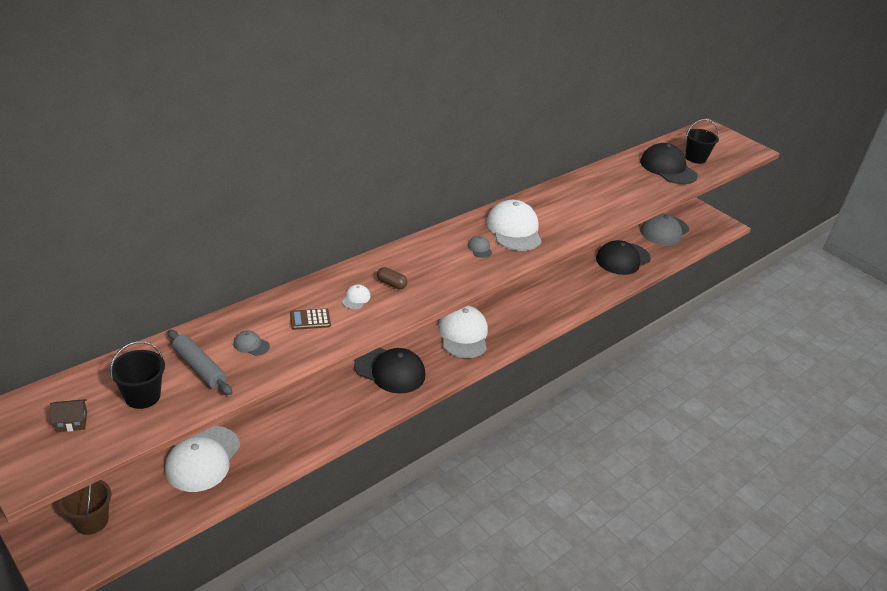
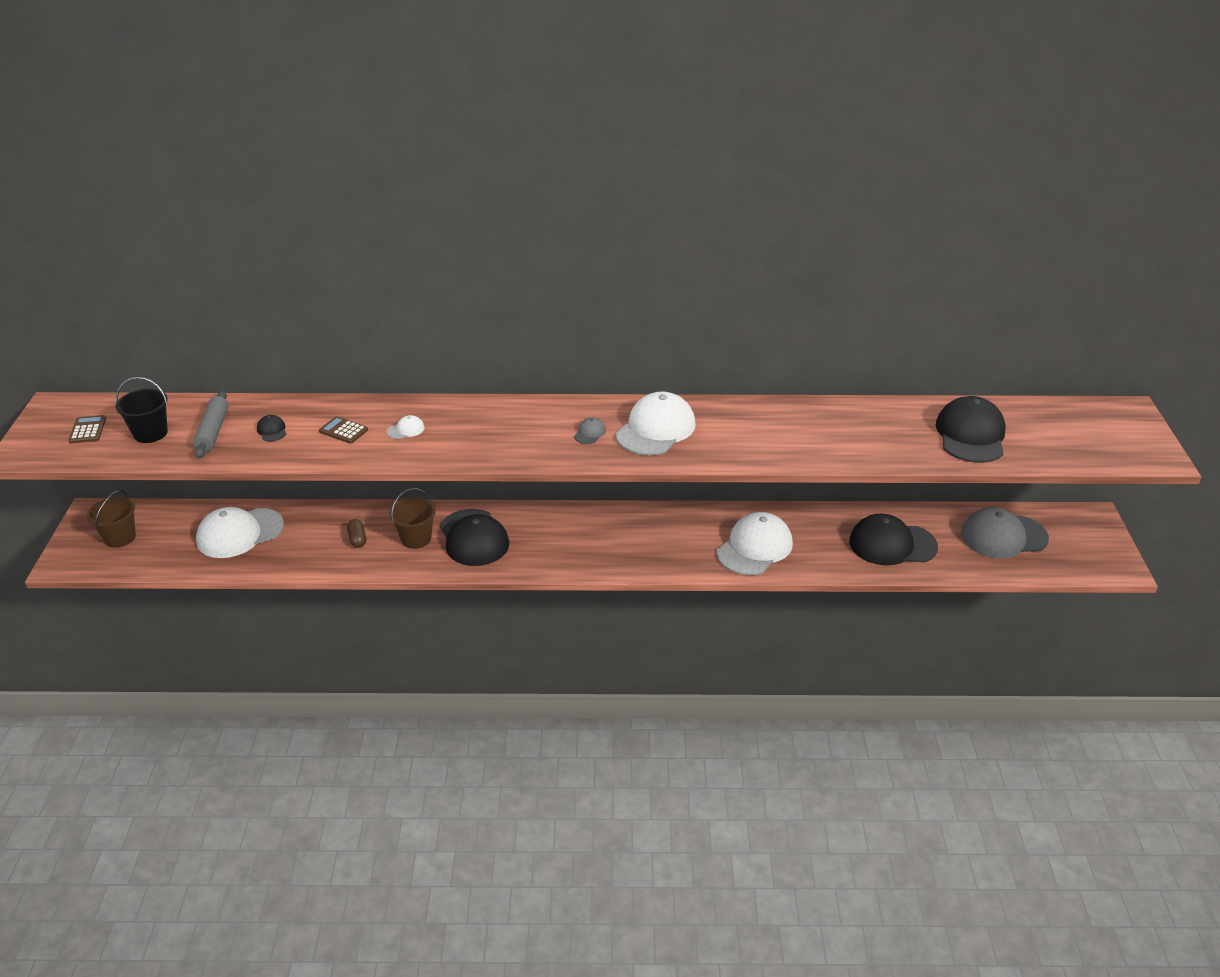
camera: 45 degrees right, 0 degrees up
brown house [50,399,87,432] -> brown calculator [69,415,106,443]
grey cap [234,330,270,356] -> black cap [257,415,286,441]
brown capsule [377,267,408,289] -> brown capsule moved to [347,519,366,548]
white cap [438,305,488,358] -> white cap moved to [717,512,793,575]
black bucket [685,119,719,164] -> none
none -> brown bucket [390,488,436,549]

